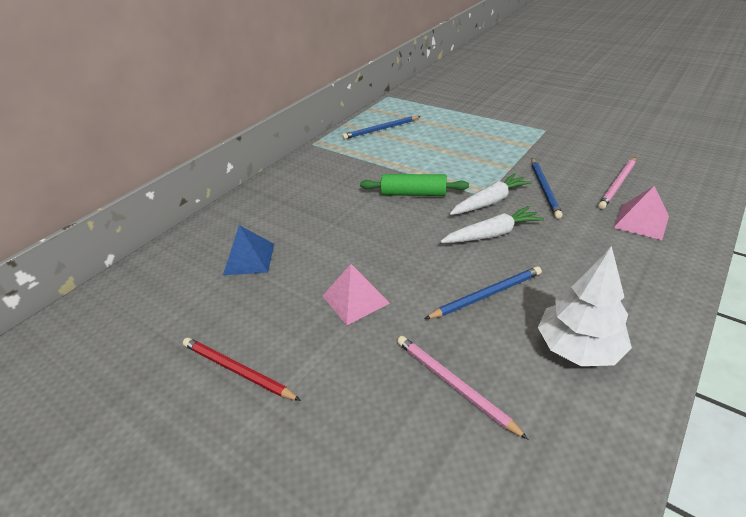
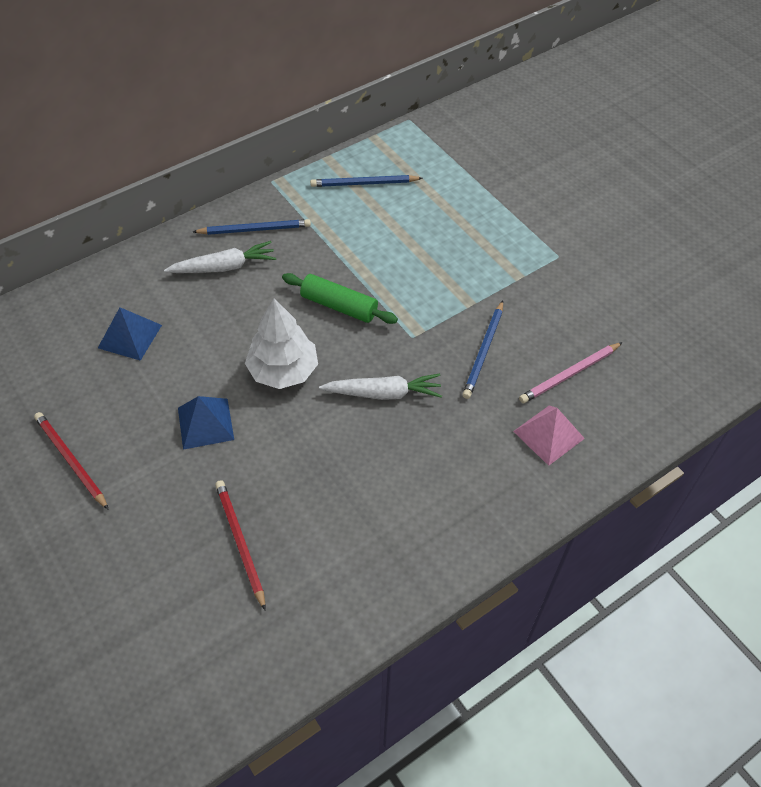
camera: 15 degrees right, 15 degrees up
pink pyramid [323,264,390,325] -> blue pyramid [178,396,234,450]
pink pencil [397,336,528,439] -> red pencil [215,480,266,611]
blue pencil [425,266,542,319] -> blue pencil moved to [193,219,311,235]
white carrot [450,173,532,215] -> white carrot moved to [164,241,276,273]
white tree [538,246,632,366] -> white tree moved to [245,298,318,389]

